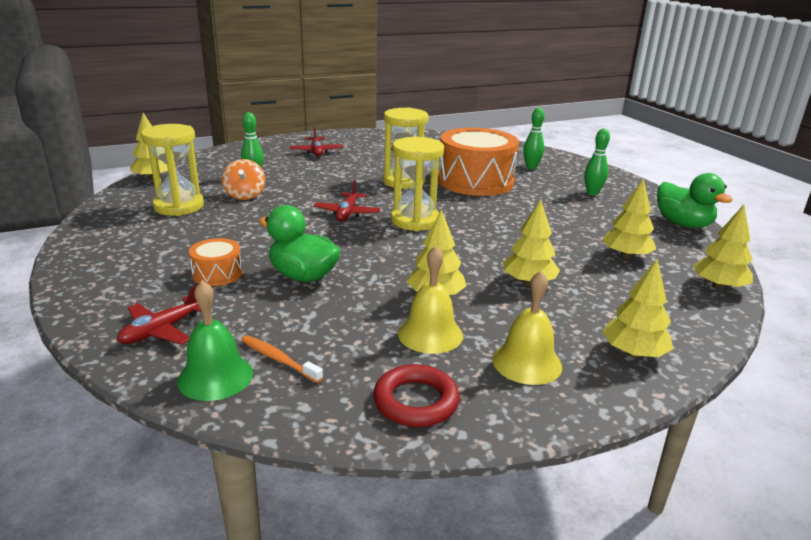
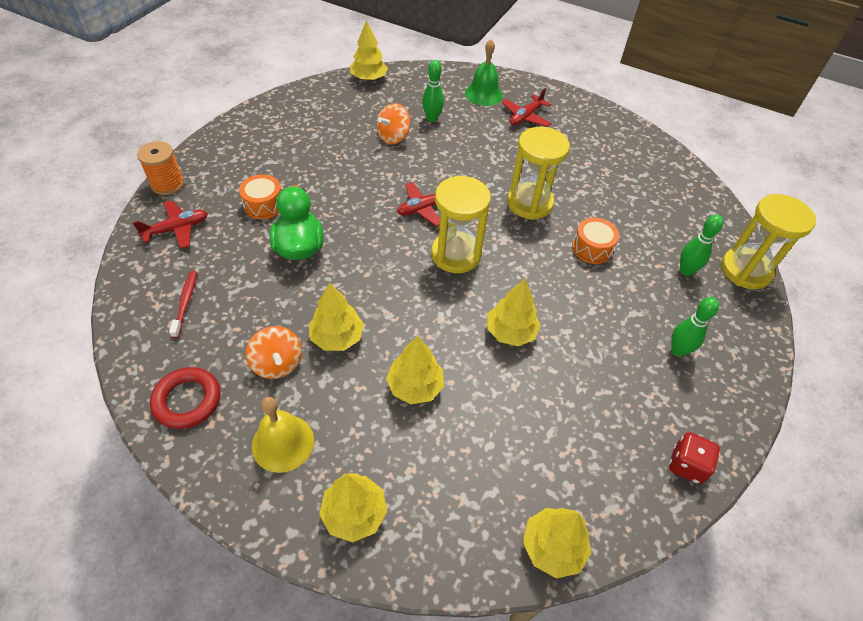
camera: 50 degrees right, 25 degrees up
red plane [117,285,201,345] -> red plane turned 150 degrees clockwise [132,200,208,249]
yellow hourglass [141,124,204,216] -> yellow hourglass moved to [721,194,816,289]
green bell [177,280,253,401] -> green bell moved to [465,39,503,106]
orange toothbrush [241,335,323,383] -> red toothbrush [169,270,197,338]
yellow bell [398,246,463,354] -> orange spinning top [246,326,302,379]
orange drum [438,128,519,196] -> orange drum [572,218,619,264], size x0.46
yellow tree [602,178,656,259] -> yellow tree moved to [487,279,541,346]
green duck [657,173,733,228] -> red dice [669,432,720,484]
none -> orange spool [137,141,184,195]

